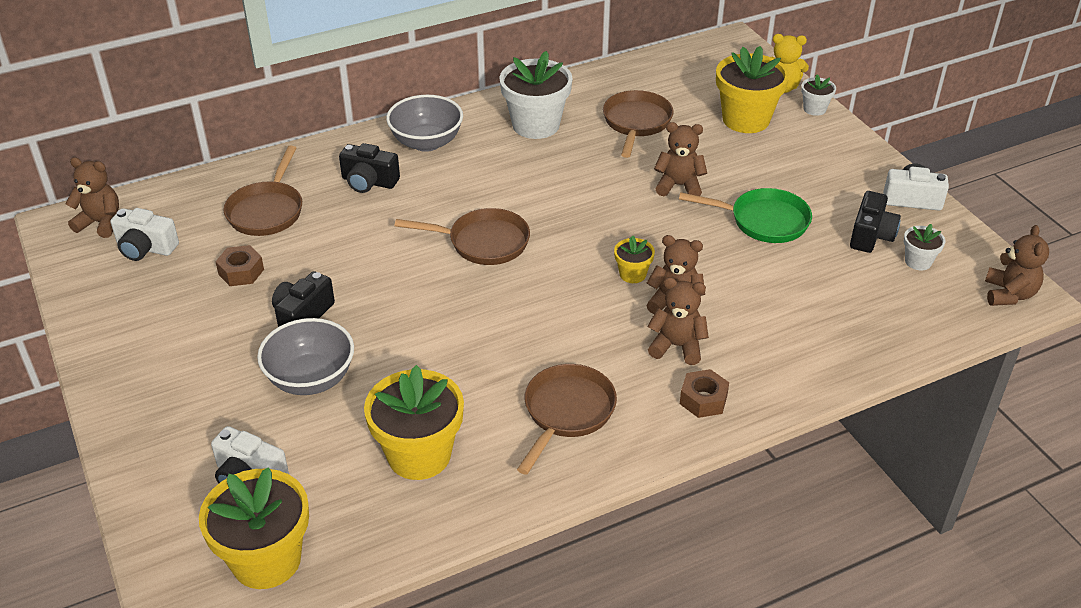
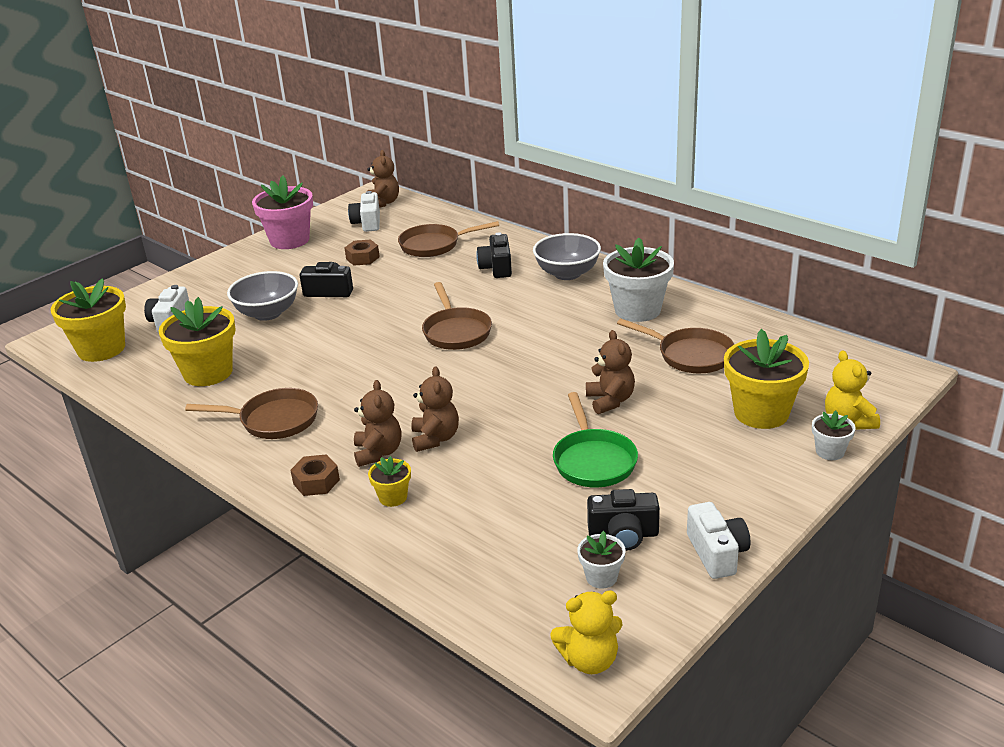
camera: 70 degrees right, 10 degrees down
brown pan [603,90,674,158] -> brown pan turned 45 degrees clockwise [617,319,734,373]
yellow flower pot [614,235,655,283] -> yellow flower pot moved to [368,456,411,507]
brown teddy bear [985,225,1049,306] -> yellow teddy bear [550,591,623,674]
none -> pink flower pot [252,176,313,249]

